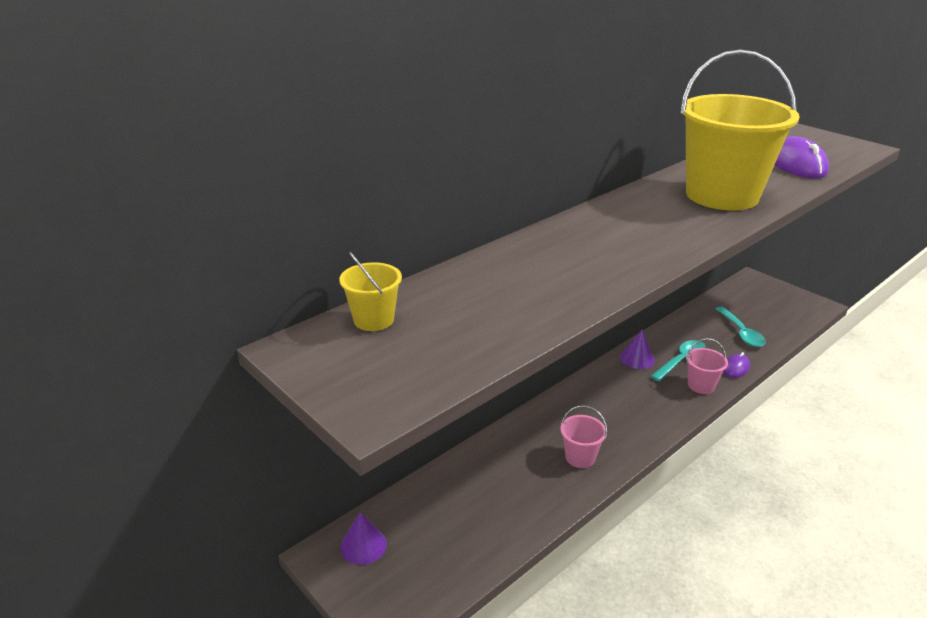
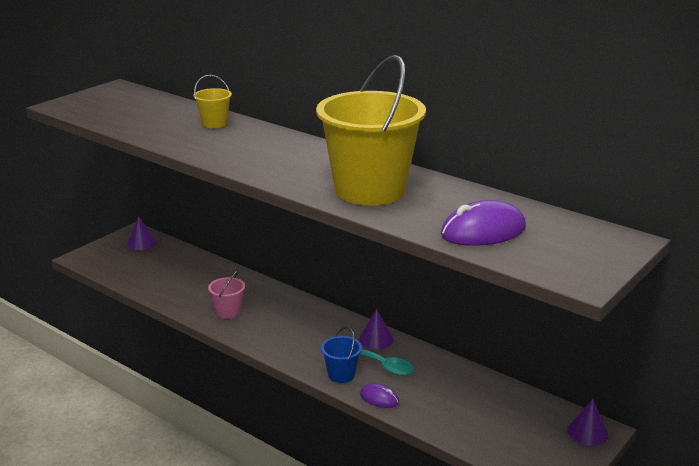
camera: 80 degrees right, 5 degrees down
yellow bucket [339,252,402,331] -> yellow bucket moved to [194,75,232,128]
pink bucket [686,338,728,394] -> blue bucket [321,326,362,383]
turquoise spoon [715,307,766,347] -> none
none -> purple cone [567,399,608,446]

